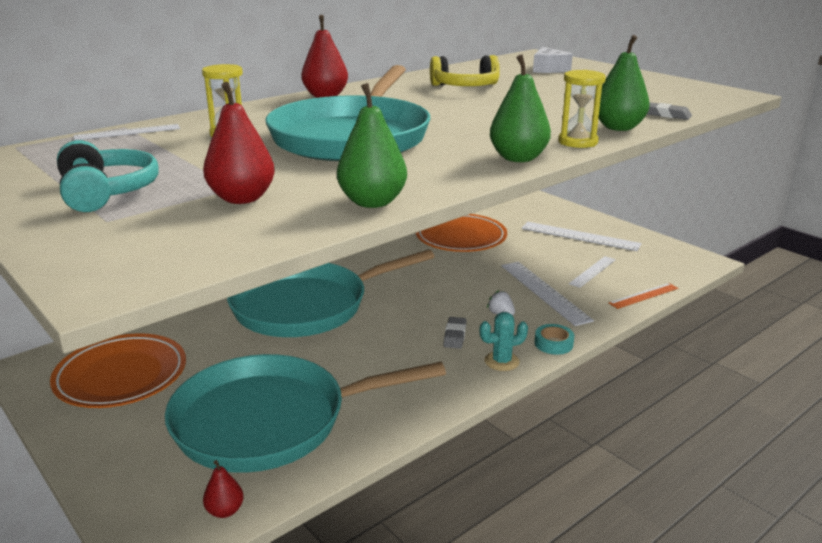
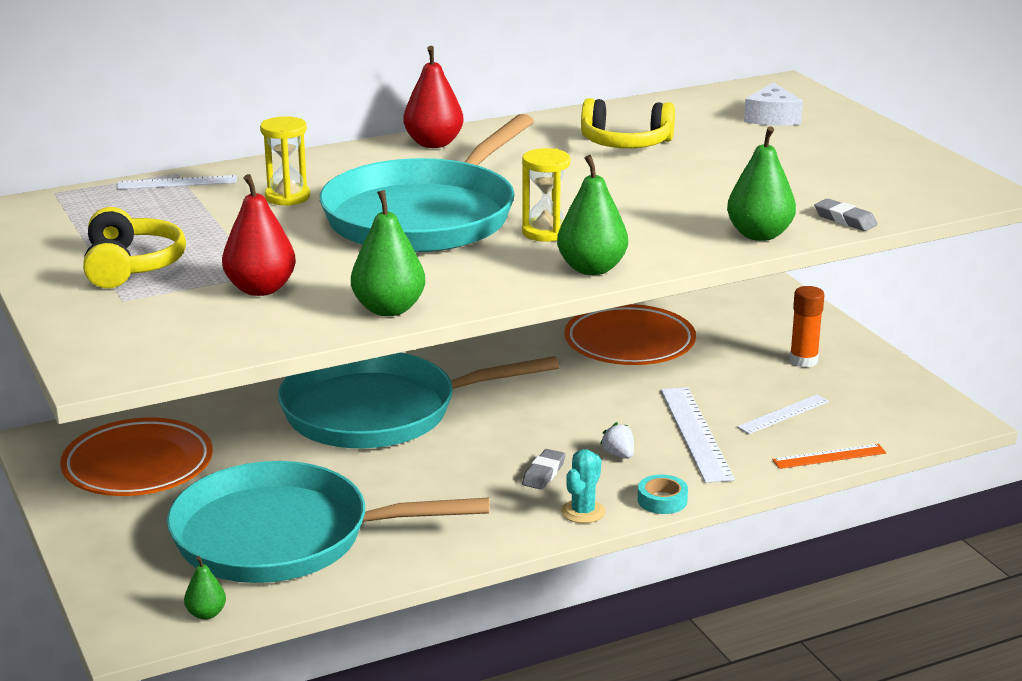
camera: 15 degrees right, 0 degrees up
turquoise headphones [57,140,158,212] -> yellow headphones [83,207,186,288]
red pear [203,460,244,518] -> green pear [184,556,226,620]
turquoise cactus [480,312,528,371] -> turquoise cactus turned 60 degrees counterclockwise [561,449,605,523]
white ruler [522,222,642,251] -> orange glue stick [790,286,824,367]
yellow hourglass [558,70,606,148] -> yellow hourglass moved to [522,148,570,242]

